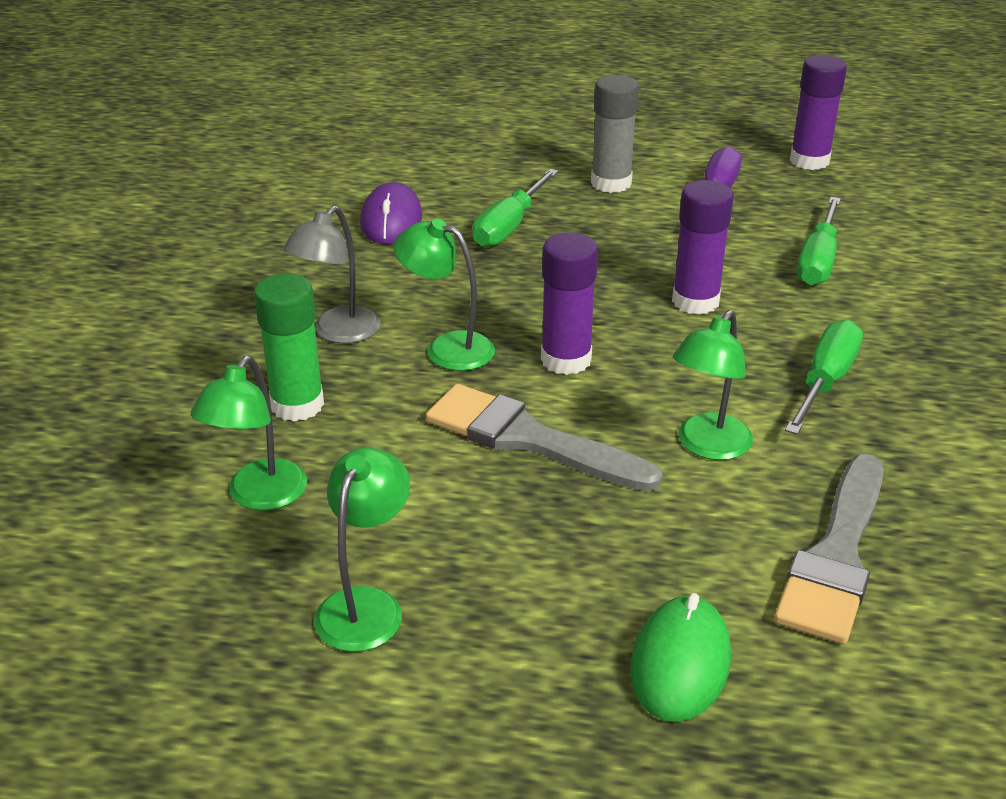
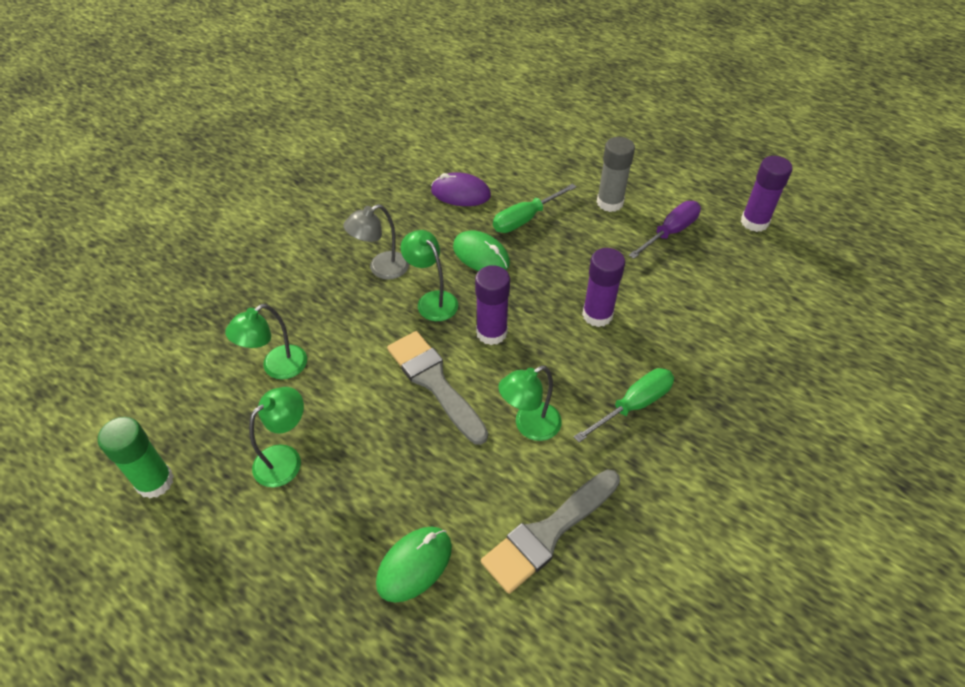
camera: 25 degrees right, 15 degrees up
green glue stick [254,273,324,422] -> green glue stick moved to [98,417,174,499]
purple mouse [360,182,422,244] -> purple mouse turned 75 degrees clockwise [431,172,491,206]
green screwdriver [797,197,841,286] -> none
none -> green mouse [453,231,510,271]

